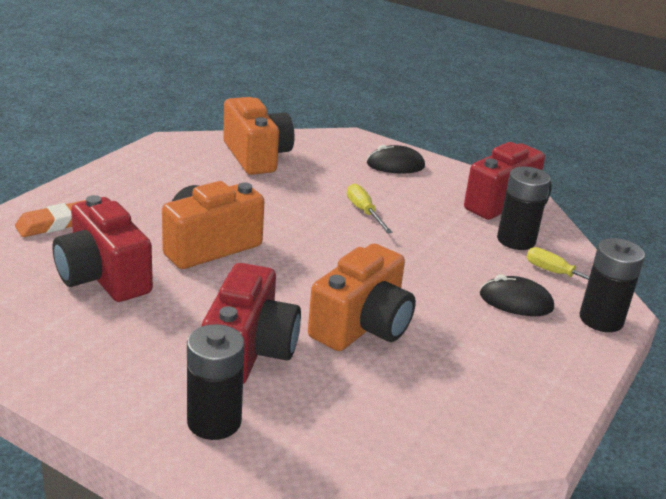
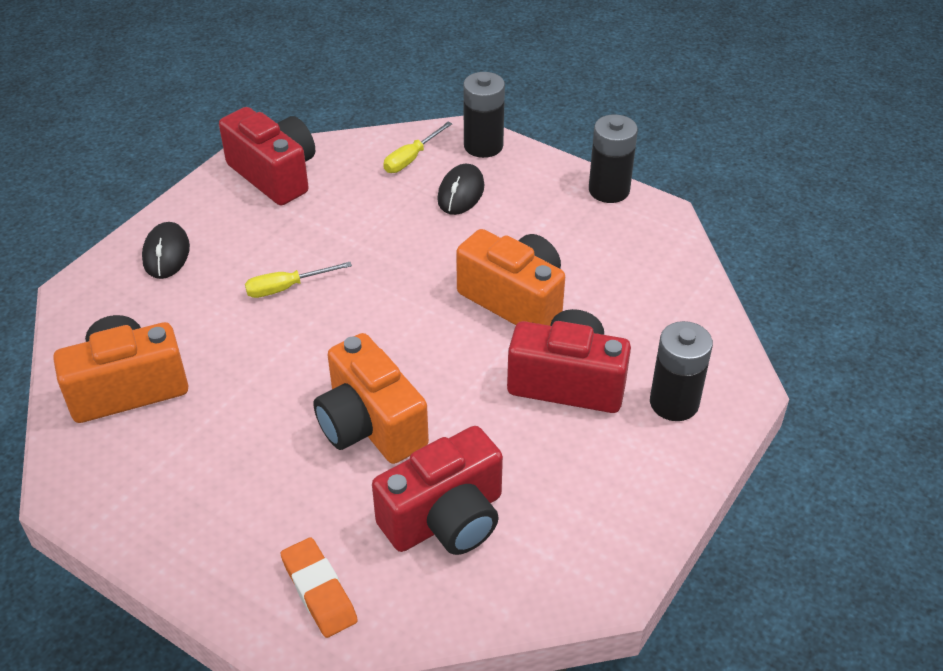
camera: 85 degrees left, 15 degrees up
black battery [497,166,550,250] -> black battery moved to [589,115,638,203]

